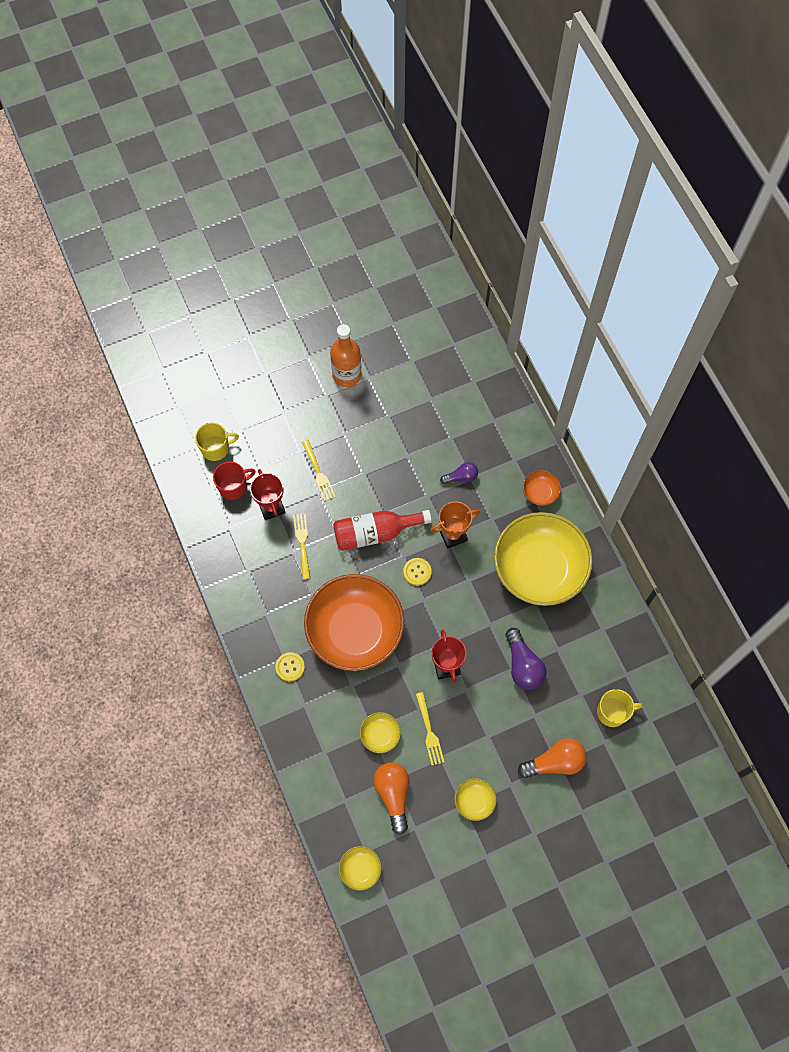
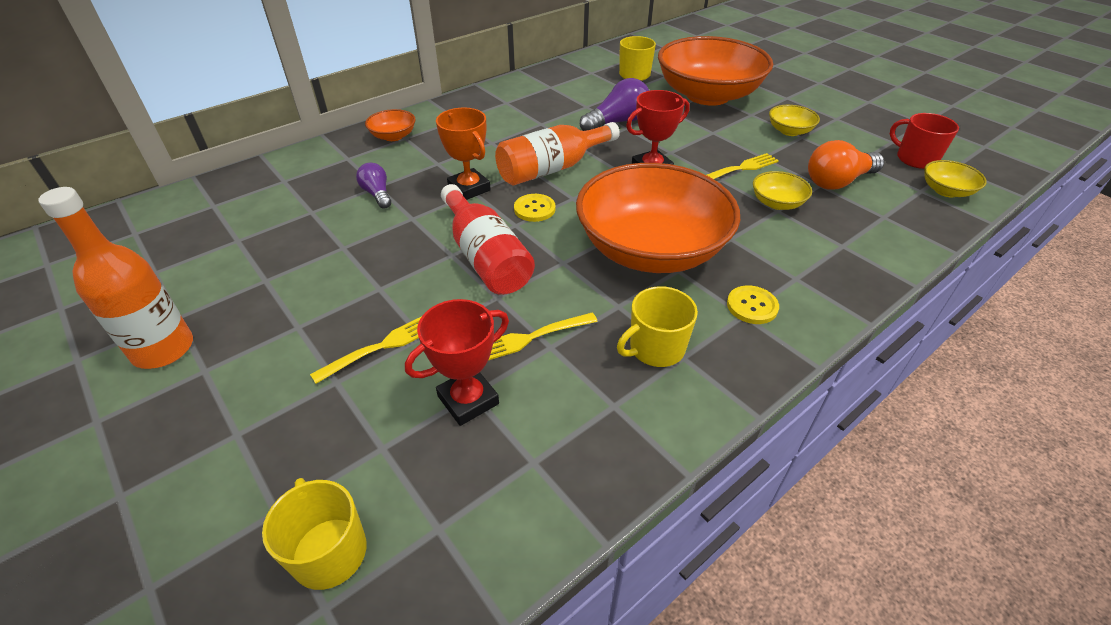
camera: 105 degrees left, 25 degrees down
red mug [213,461,256,500] -> red mug moved to [890,113,959,169]
yellow bowl [494,512,593,606] -> none
orange light bulb [518,738,586,778] -> orange bowl [658,36,773,106]
none -> orange bottle [495,122,620,185]
none -> yellow mug [617,286,698,367]

